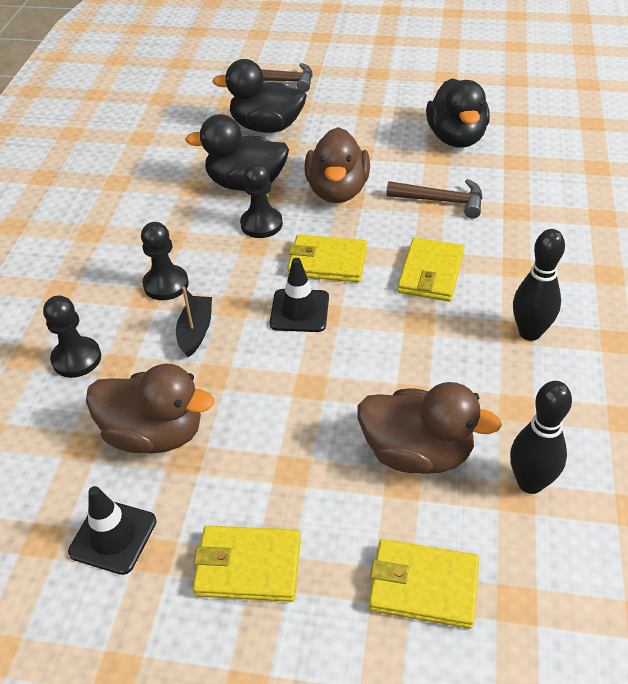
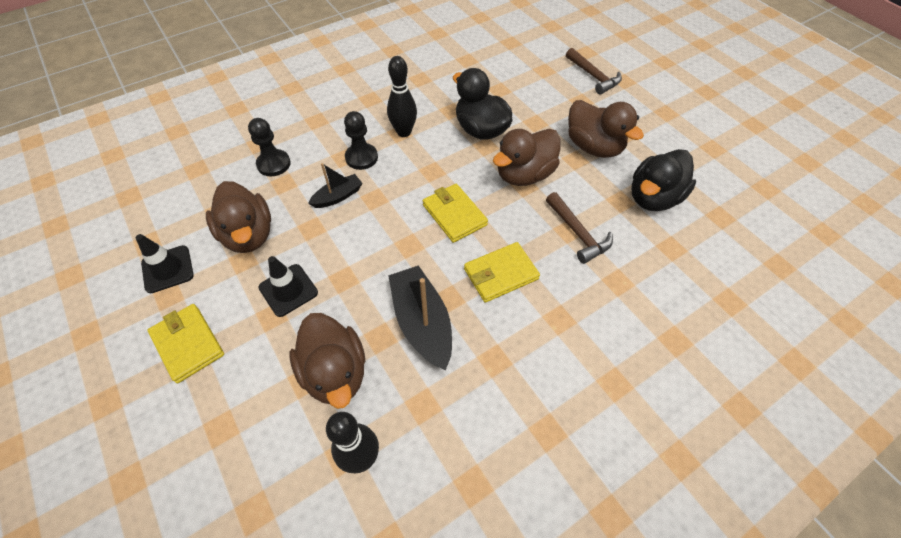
camera: 45 degrees right, 10 degrees up
black duck [213,59,307,133] -> none
black pawn [240,163,283,238] -> none
black traffic cone [270,258,329,332] -> black traffic cone moved to [259,256,318,317]
yellow wallet [369,539,479,629] -> none
black bowling pin [513,229,565,341] -> black bowling pin moved to [387,56,417,137]
none -> black boat [388,265,452,370]
none -> brown duck [568,100,644,158]

